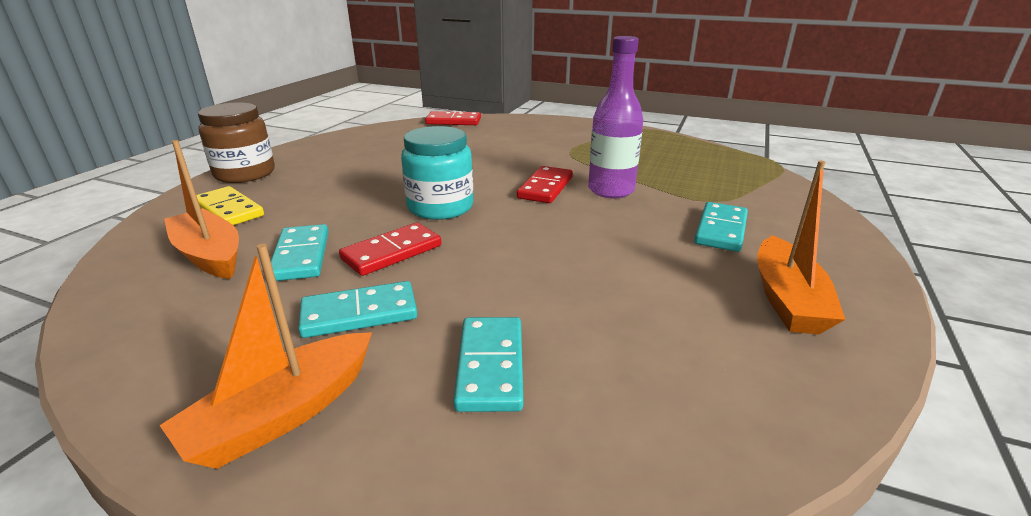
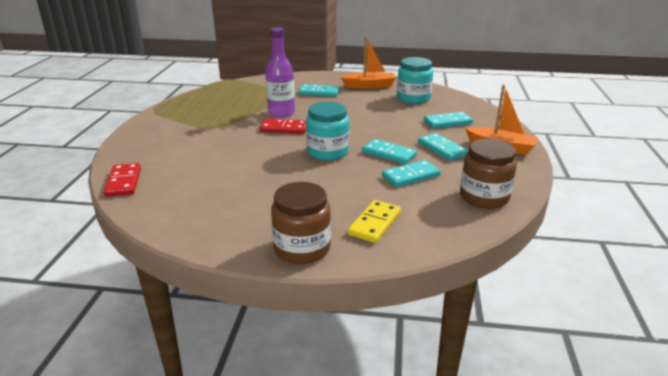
camera: 105 degrees left, 0 degrees up
orange boat [164,140,239,279] -> none
red domino [339,223,441,276] -> turquoise domino [362,139,417,164]
none -> turquoise jar [397,57,433,104]
none -> brown jar [460,139,517,209]

